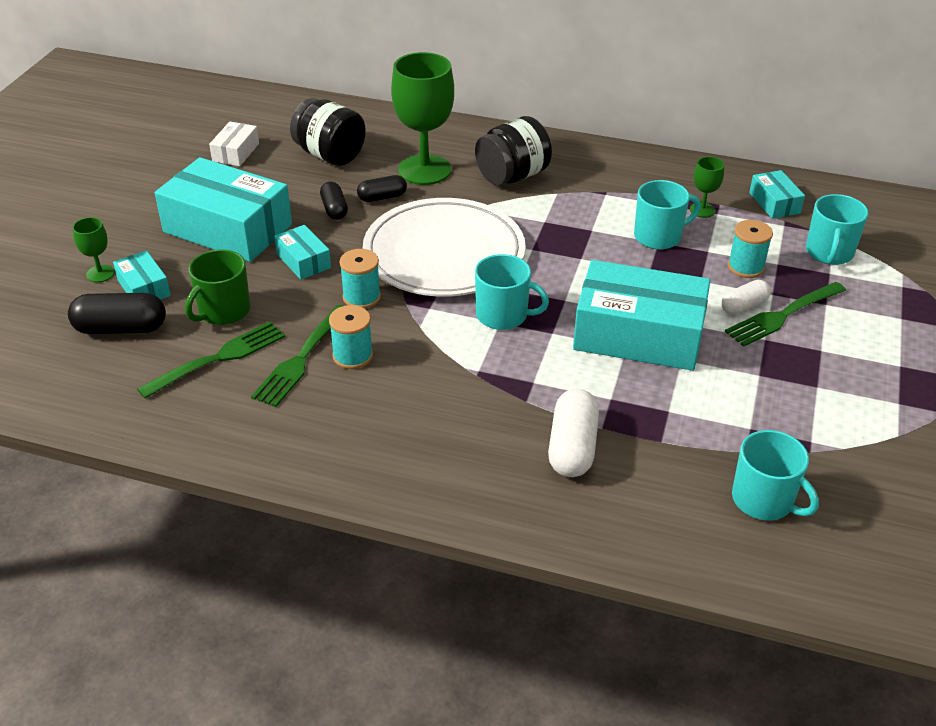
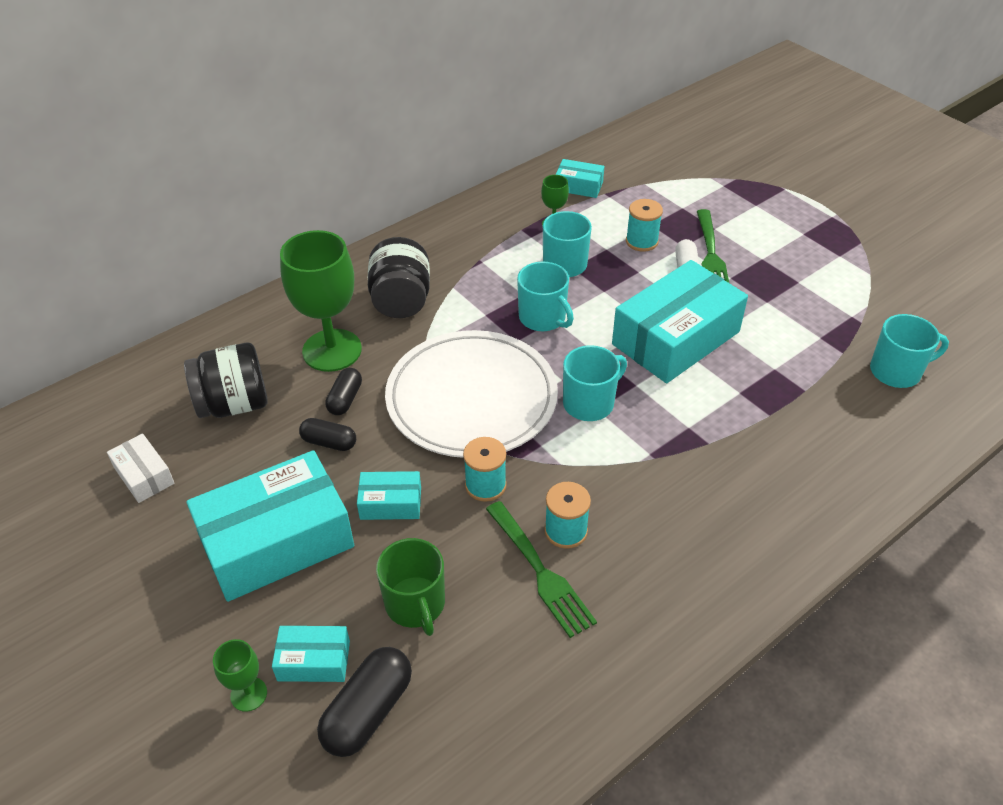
camera: 55 degrees left, 5 degrees up
green fork [137,322,285,398] -> none
white capsule [548,389,599,477] -> none
turquoise mug [806,194,869,265] -> turquoise mug moved to [517,262,574,331]

